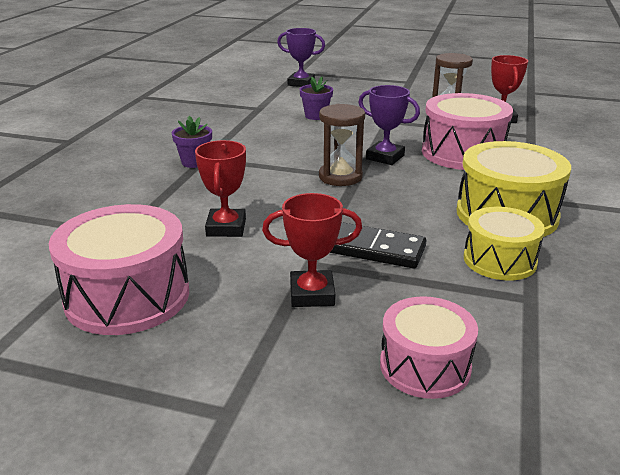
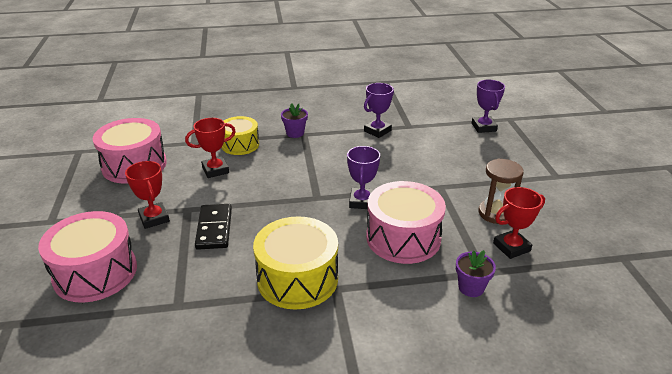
camera: 65 degrees right, 5 degrees up
purple flower pot [300,77,333,120] -> purple flower pot moved to [456,250,496,297]
brown hourglass [319,104,365,186] -> none
pink drum [380,296,478,399] -> pink drum [38,211,137,303], size x1.57
yellow drum [464,207,545,281] -> yellow drum moved to [222,116,259,155]
none -> purple trophy [364,83,394,138]

